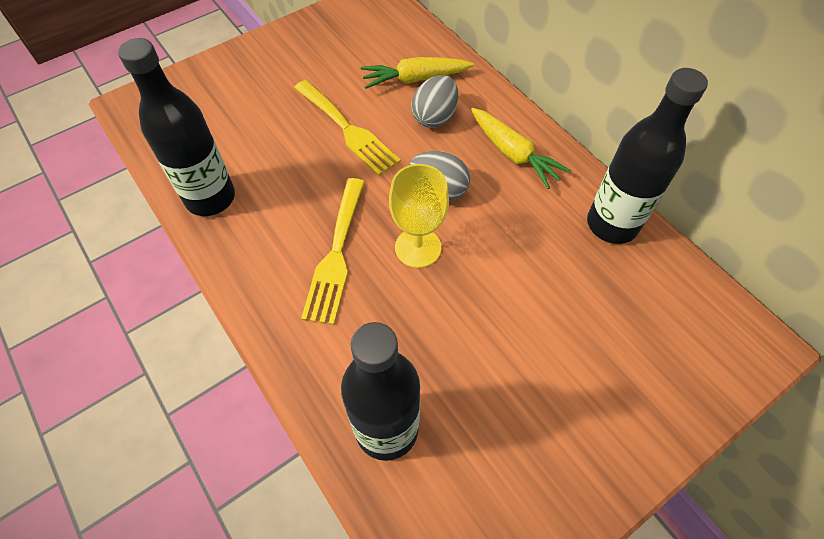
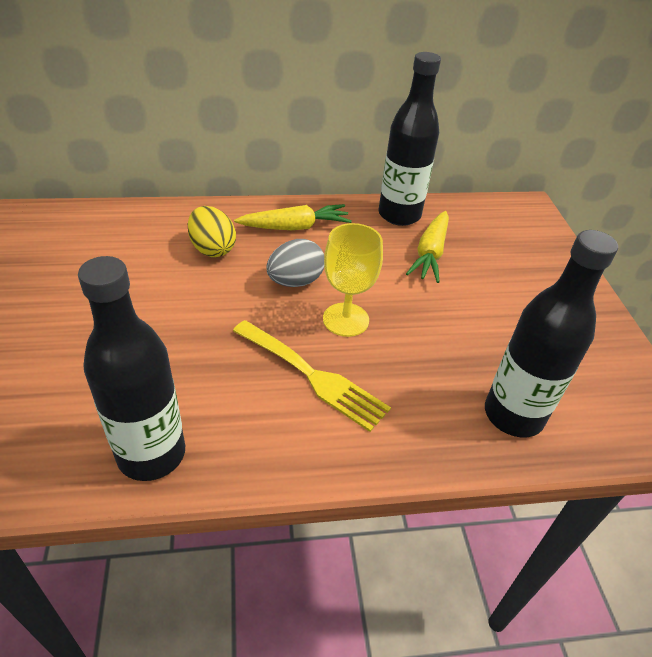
camera: 65 degrees left, 15 degrees down
yellow fork [294,80,401,176] -> none
yellow carrot [361,57,474,89] -> yellow carrot moved to [406,211,449,283]
grey egg [411,75,458,128] -> yellow egg [188,206,236,257]

